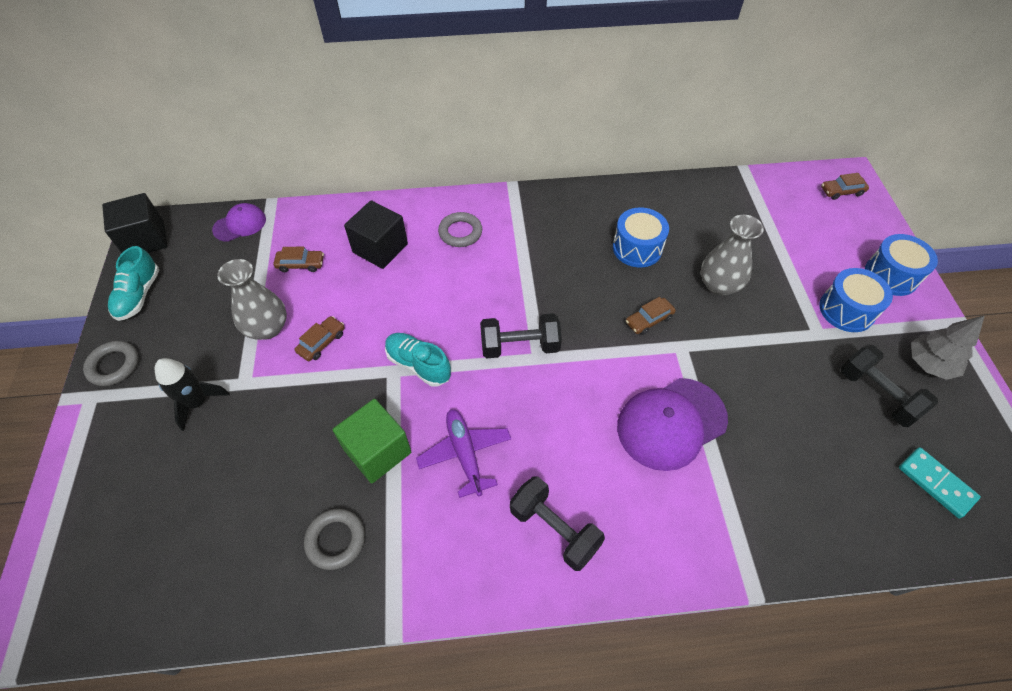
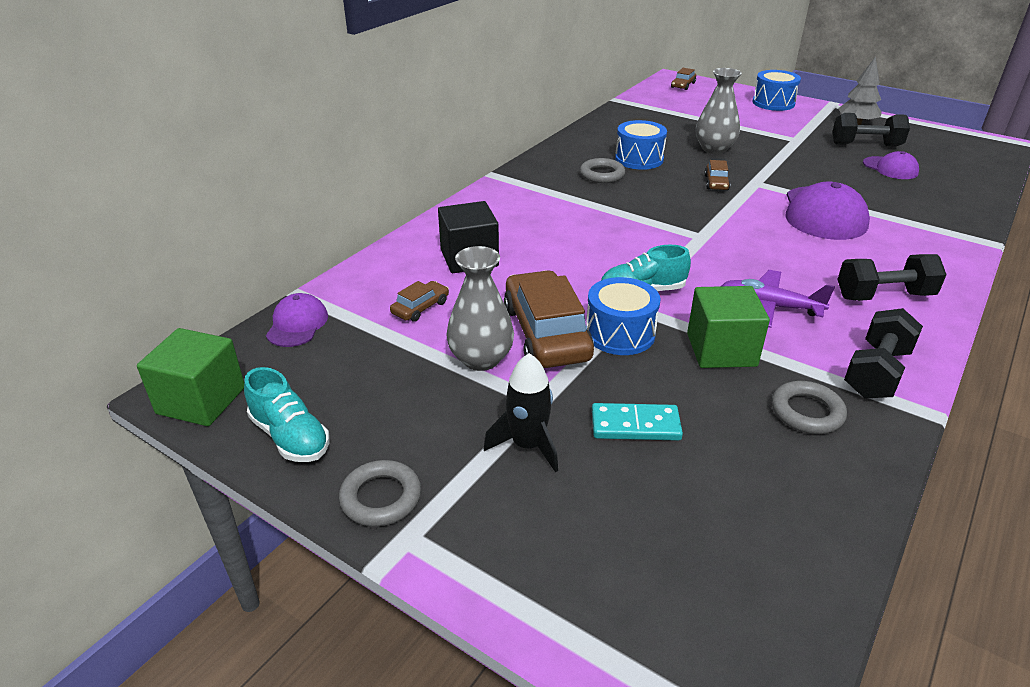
camera: 50 degrees left, 20 degrees down
black cube [102,193,168,253] -> green cube [137,328,244,426]
brown car [295,316,344,361] -> brown car [504,270,594,368], size x2.14
grey ring [438,212,482,247] -> grey ring moved to [580,158,625,183]
black dumbbell [480,313,562,358] -> black dumbbell moved to [844,308,923,399]
blue drum [819,268,893,332] -> blue drum moved to [586,277,661,355]
turquoise domino [899,447,981,518] -> turquoise domino moved to [592,403,683,441]
none -> purple cap [863,151,919,179]

